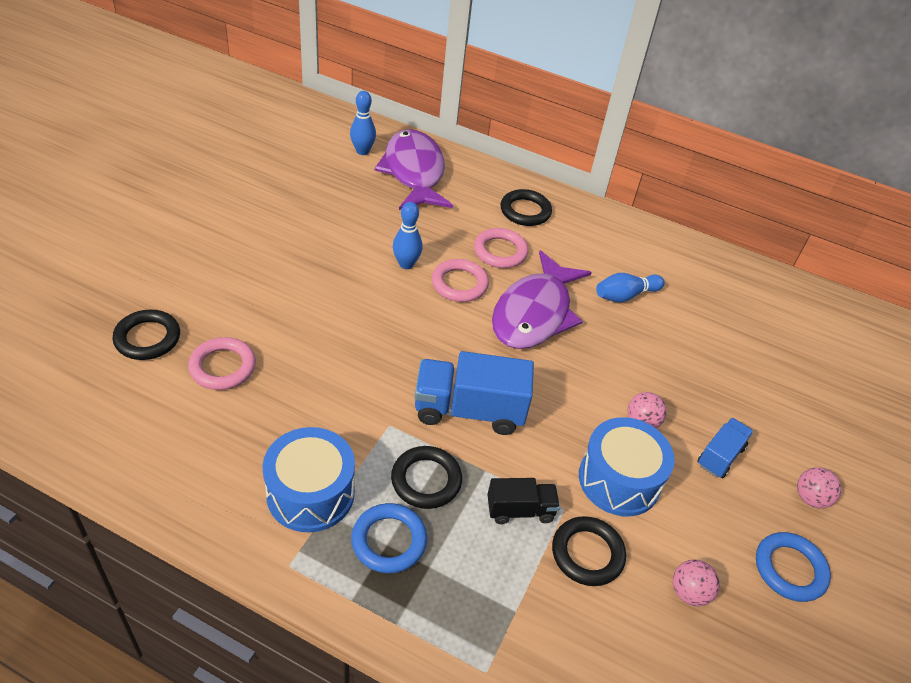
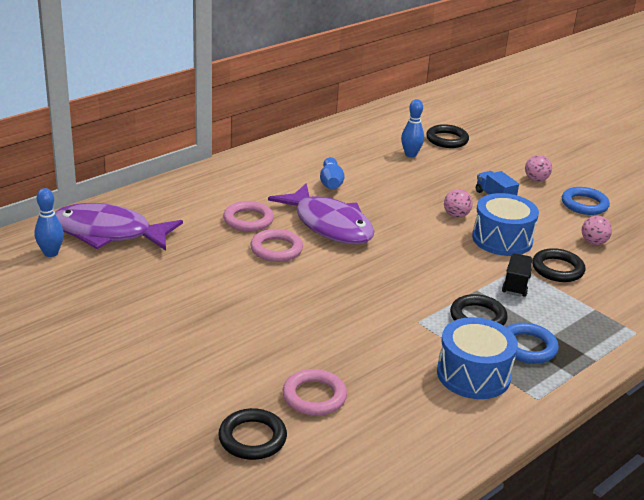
camera: 65 degrees left, 15 degrees down
blue bowling pin [393,202,423,269] -> blue bowling pin moved to [401,99,424,157]
blue truck [415,351,534,435] -> none
black ring [501,189,552,226] -> black ring moved to [426,124,469,148]

